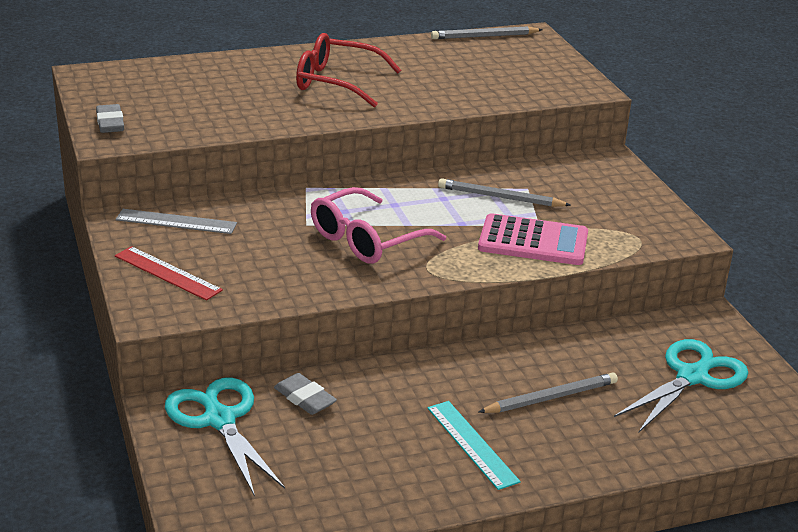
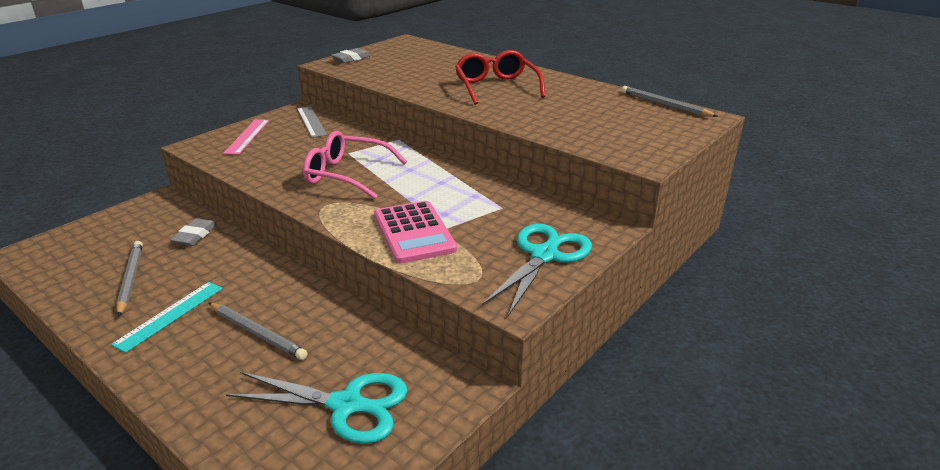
camera: 60 degrees right, 0 degrees up
red ruler [115,246,223,301] -> pink ruler [223,119,269,155]
turquoise scissors [165,378,285,497] -> turquoise scissors moved to [482,224,592,316]
grey pencil [438,178,571,207] -> grey pencil moved to [116,241,143,317]

